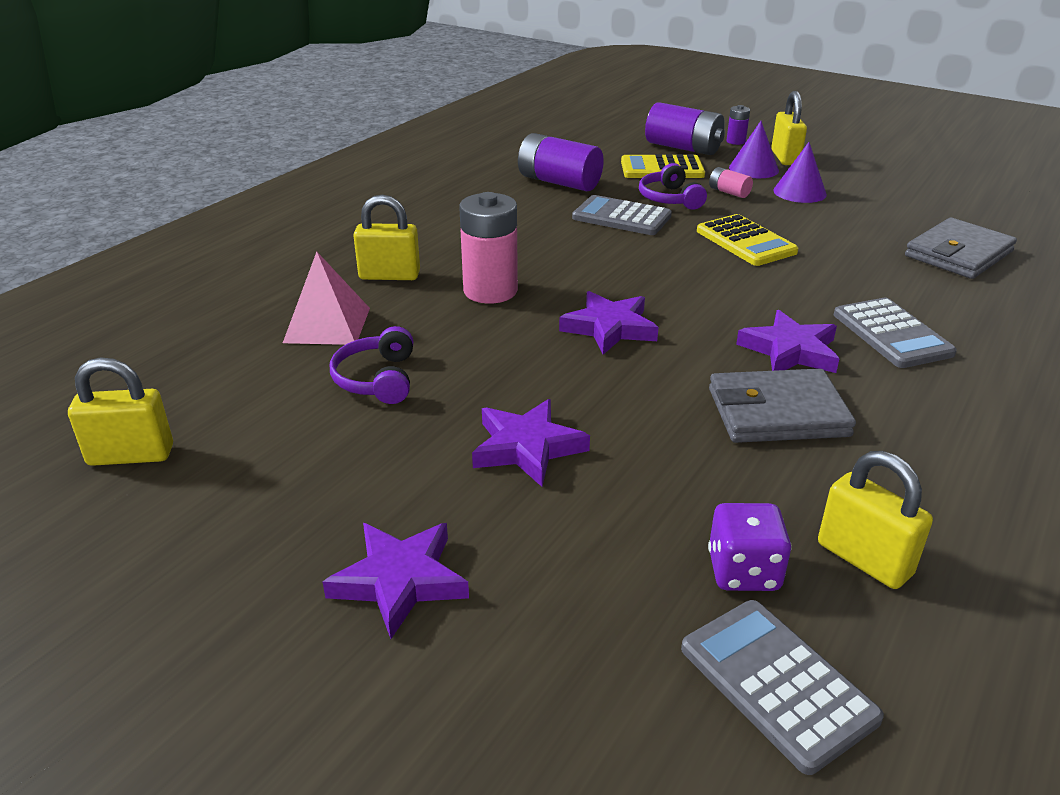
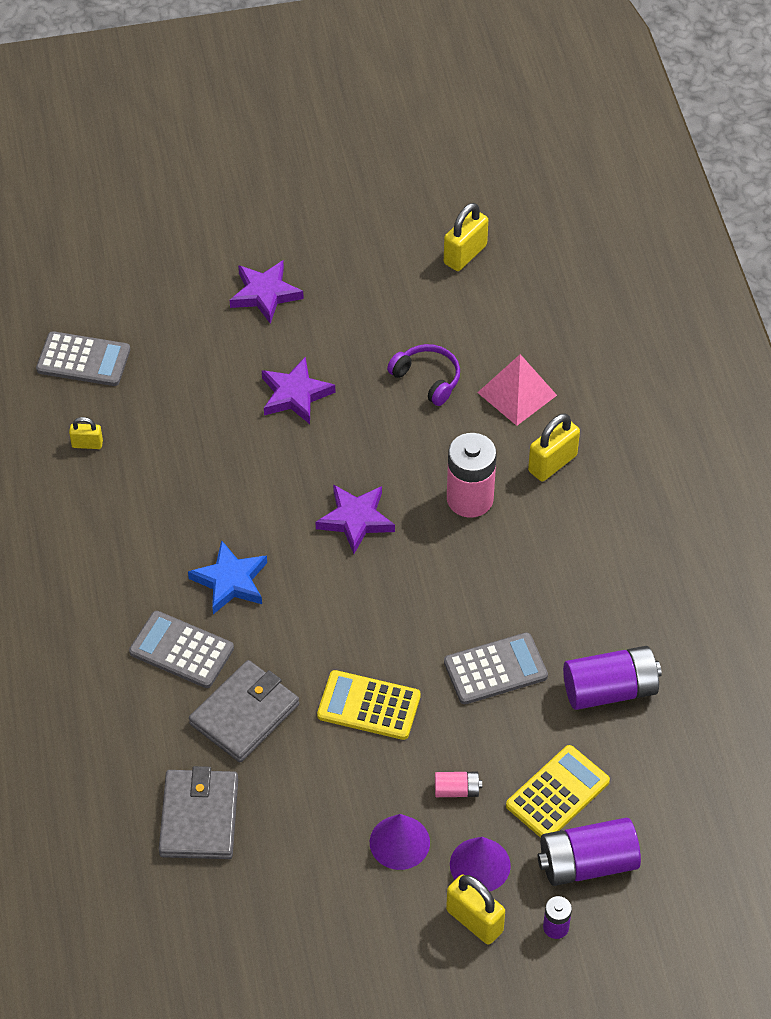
camera: 135 degrees right, 20 degrees up
purple headphones [639,163,707,210] -> none
purple dice [708,503,792,591] -> none
grey wallet [709,369,856,443] -> grey wallet moved to [189,660,299,762]
purple star [736,310,840,373] -> blue star [188,540,267,614]
yellow padlock [818,451,933,589] -> yellow padlock [69,417,103,449], size x0.59

